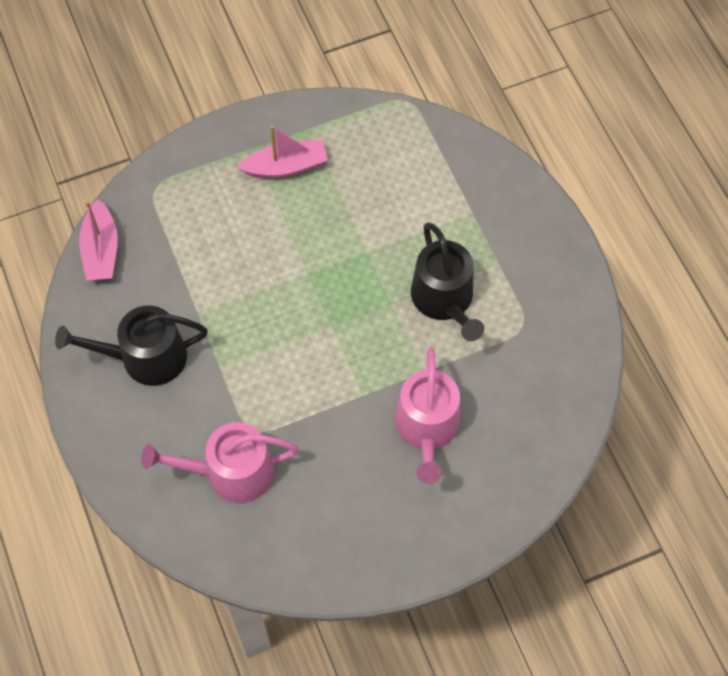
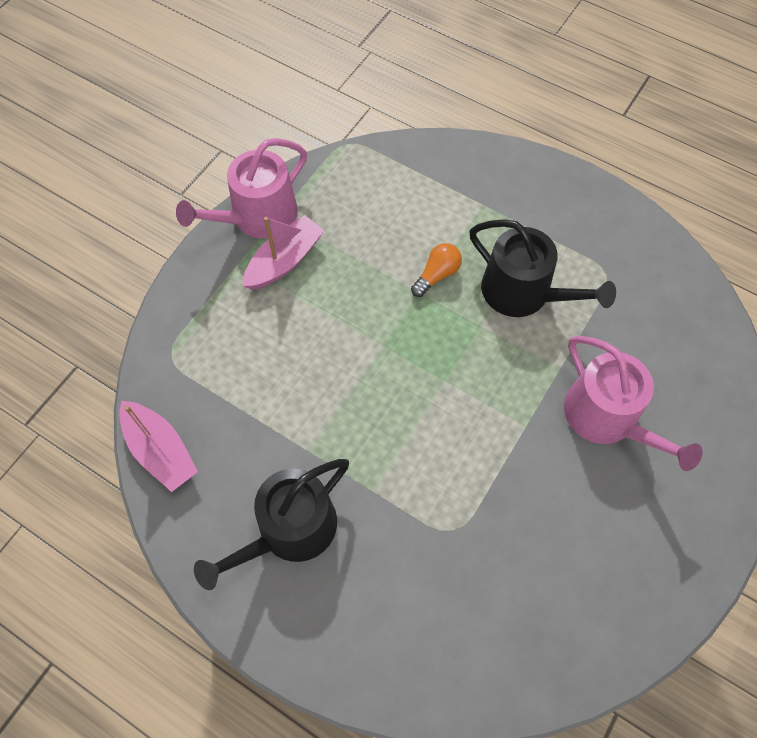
camera: 35 degrees left, 0 degrees up
pink watering can [141,422,298,503] -> pink watering can moved to [176,138,307,238]
none -> orange light bulb [411,243,462,297]

